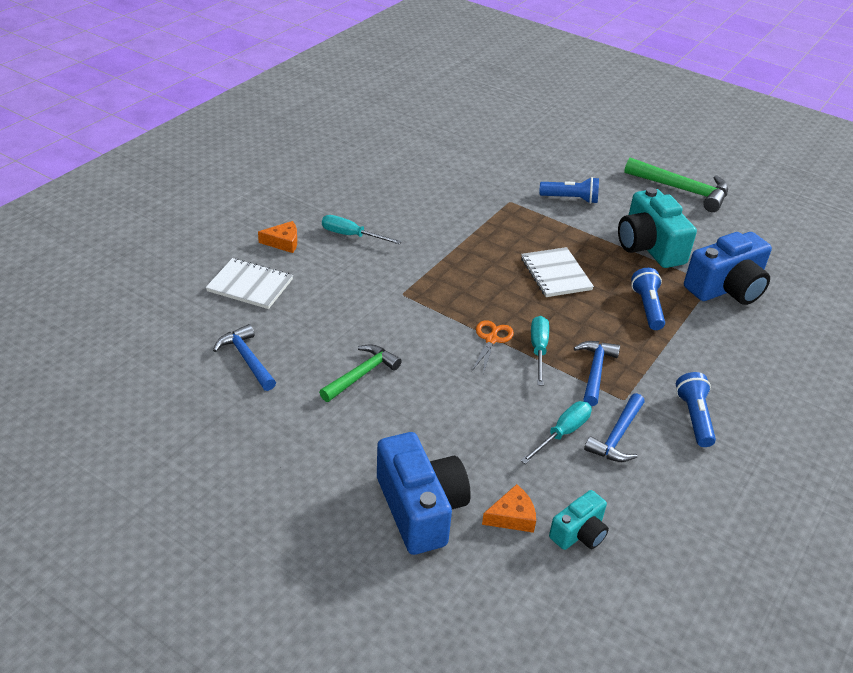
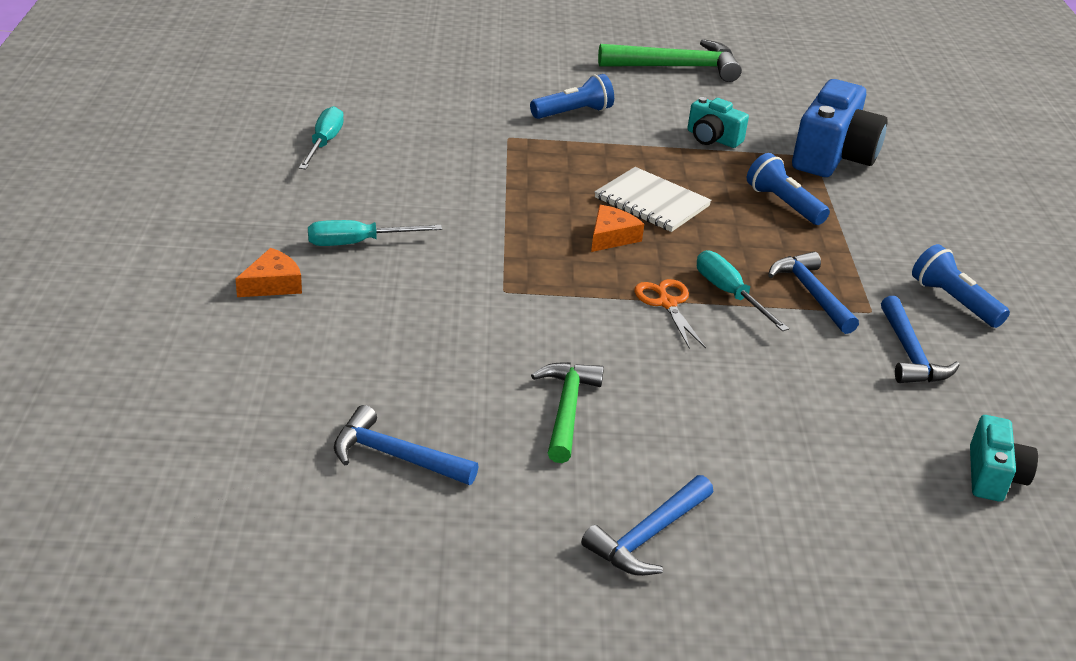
camera: 35 degrees left, 5 degrees down
white notebook [206,258,293,309] -> none
blue camera [377,432,471,555] -> none
orange cheese [482,484,536,533] -> orange cheese moved to [591,205,644,252]
turquoise screwdriver [520,401,592,464] -> turquoise screwdriver moved to [299,106,344,170]
turquoise camera [618,187,697,268] -> turquoise camera [688,97,749,148], size x0.54
none -> blue hammer [581,475,713,576]

